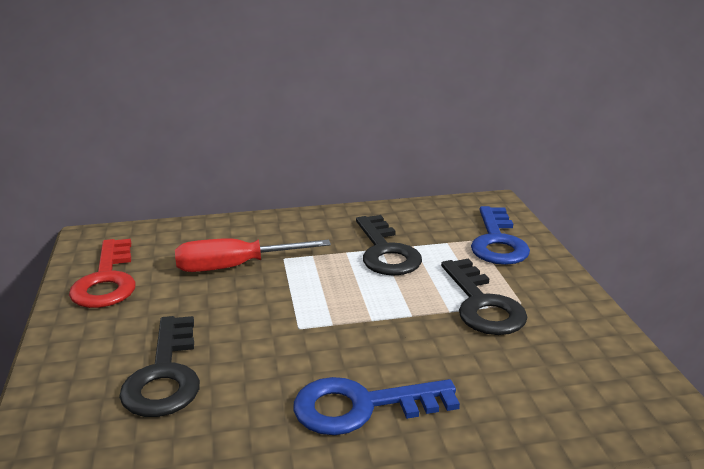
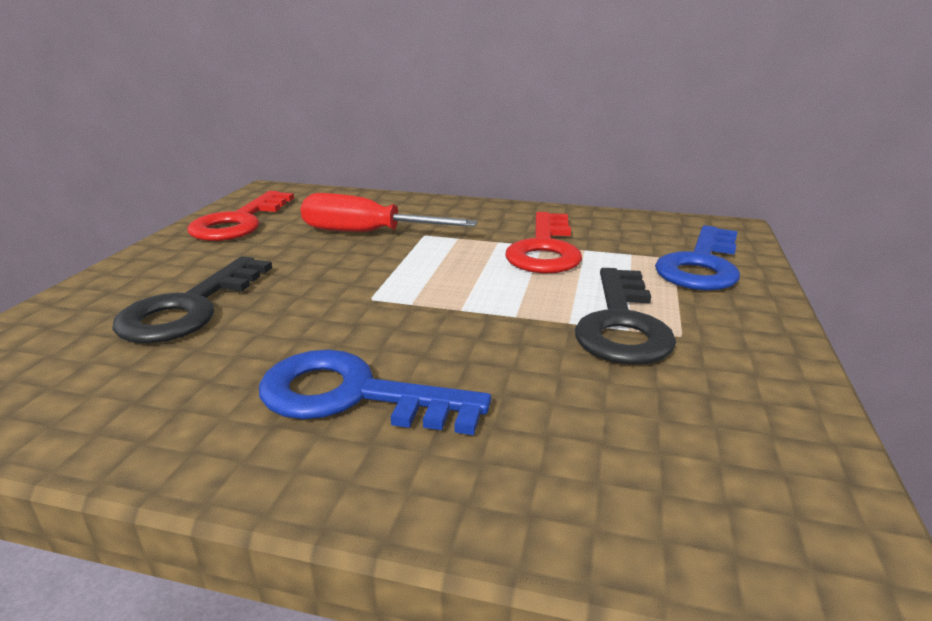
camera: 25 degrees right, 0 degrees up
black key [356,215,422,276] -> red key [505,212,582,273]

